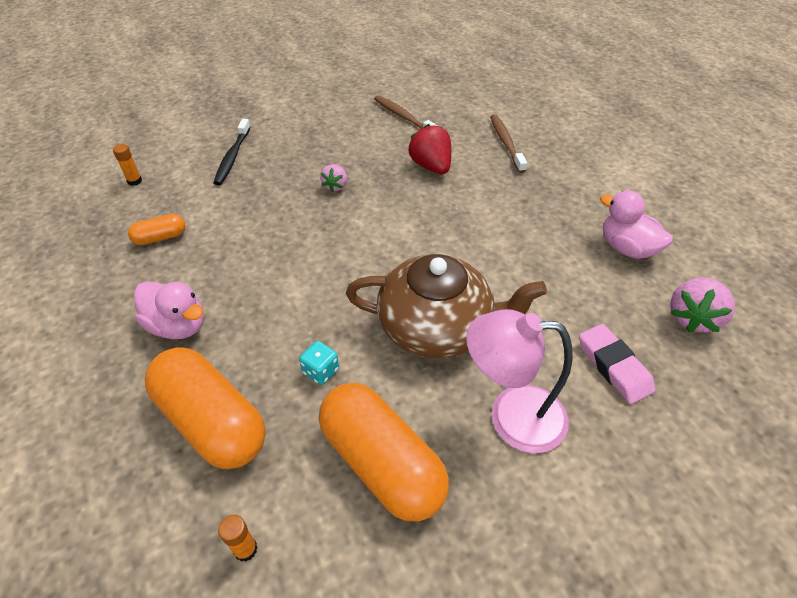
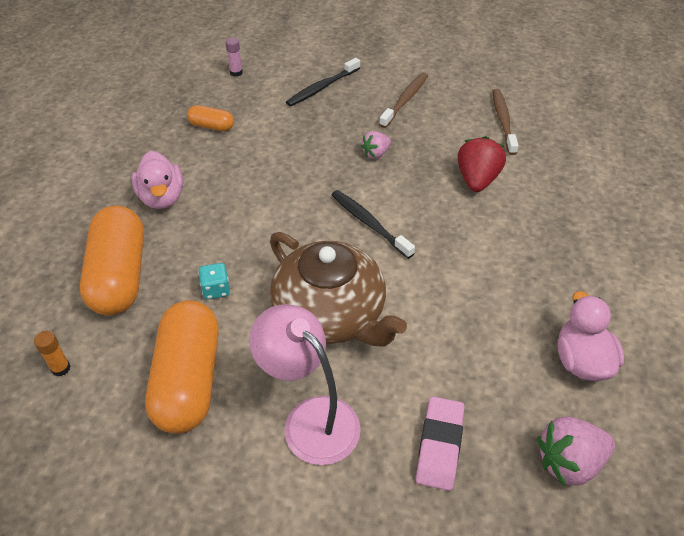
camera: 40 degrees right, 0 degrees up
orange glue stick [113,144,142,186] -> pink glue stick [225,37,243,77]
brown toothbrush [490,114,527,173] -> brown toothbrush moved to [379,72,428,128]
none -> black toothbrush [332,190,415,259]

